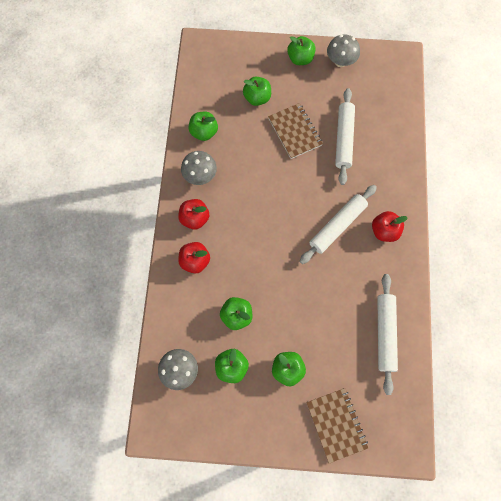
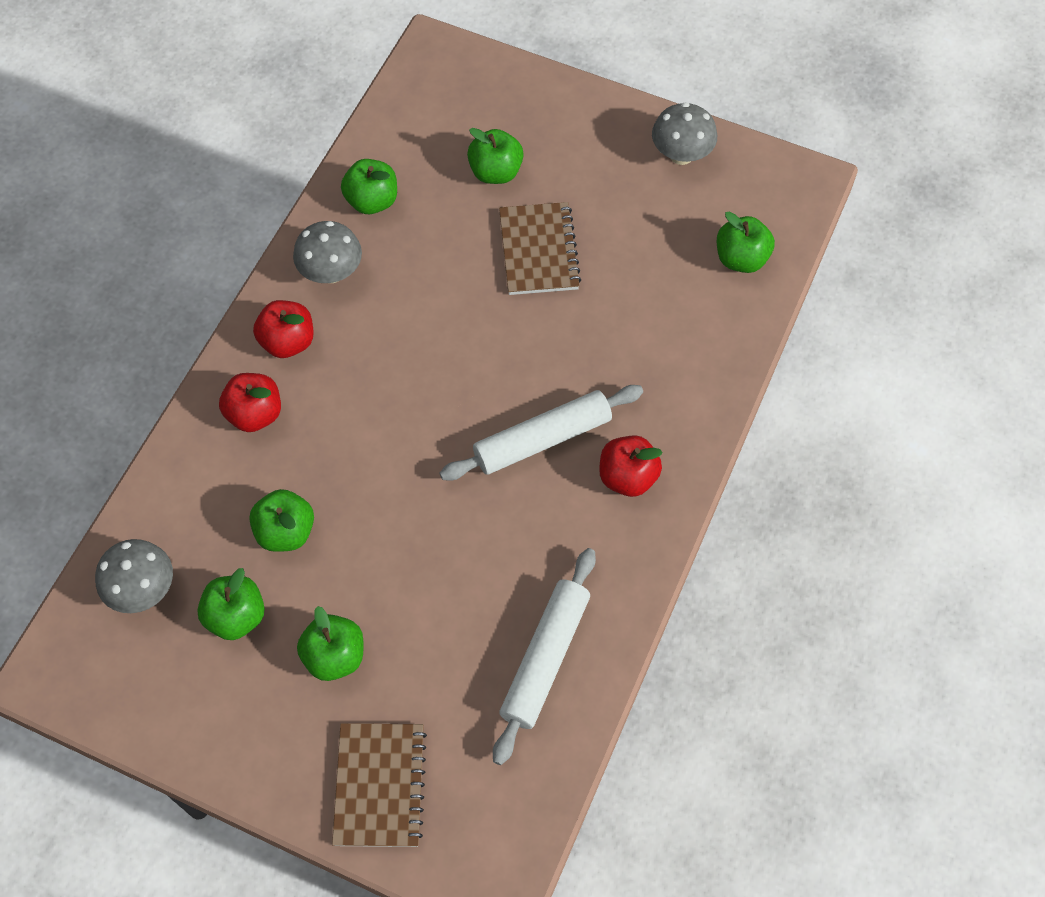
camera: 20 degrees right, 10 degrees down
green apple [287,36,315,65] -> green apple moved to [717,212,775,273]
white rolling pin [335,88,355,185] -> none

